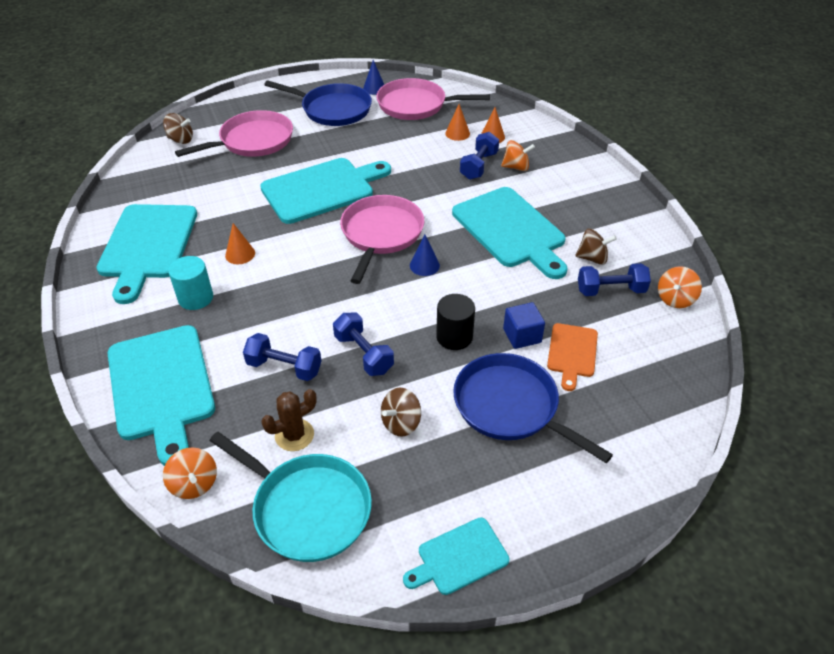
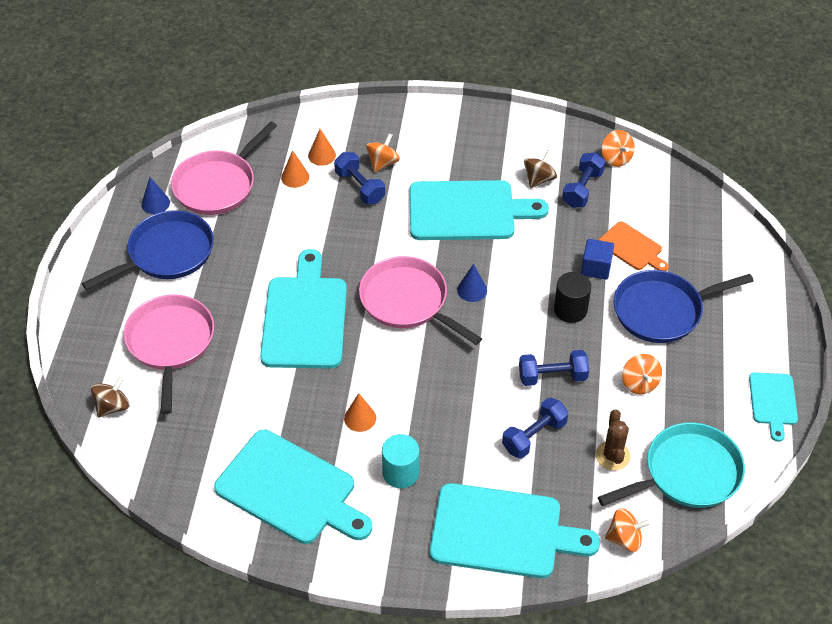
camera: 60 degrees left, 5 degrees up
brown spinning top [381,388,421,437] -> orange spinning top [622,354,662,394]

